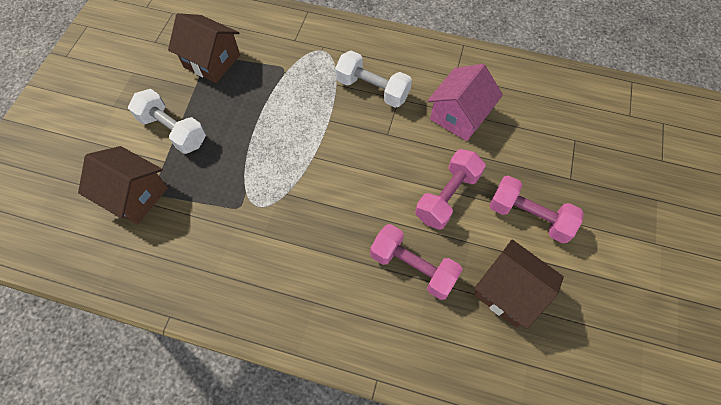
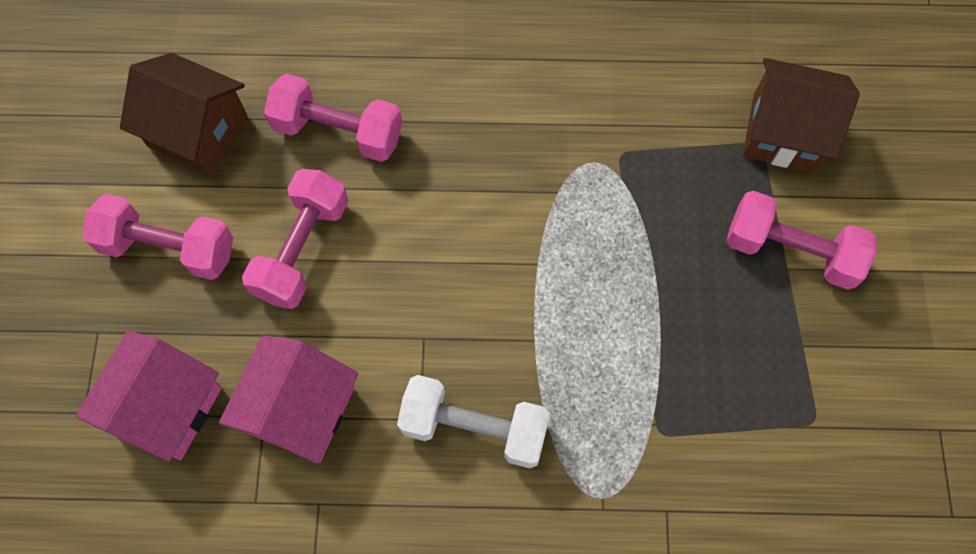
camera: 165 degrees right, 5 degrees up
white dumbbell [128,89,206,154] -> pink dumbbell [726,191,877,290]
brown house [168,13,240,83] -> none
none -> pink house [75,331,222,462]

